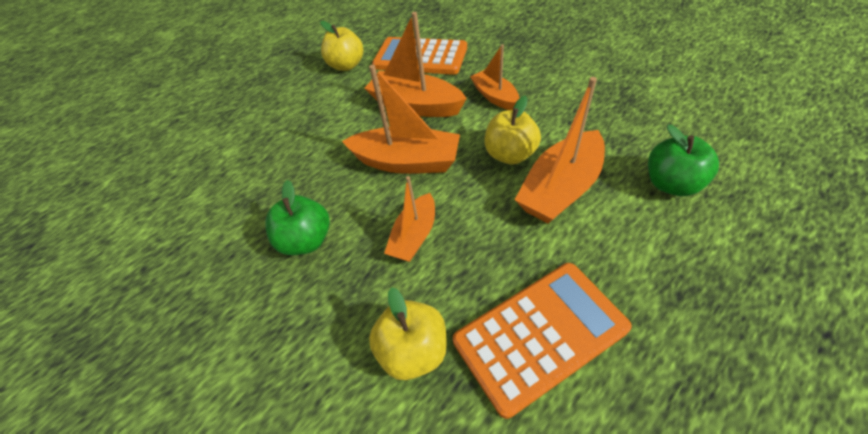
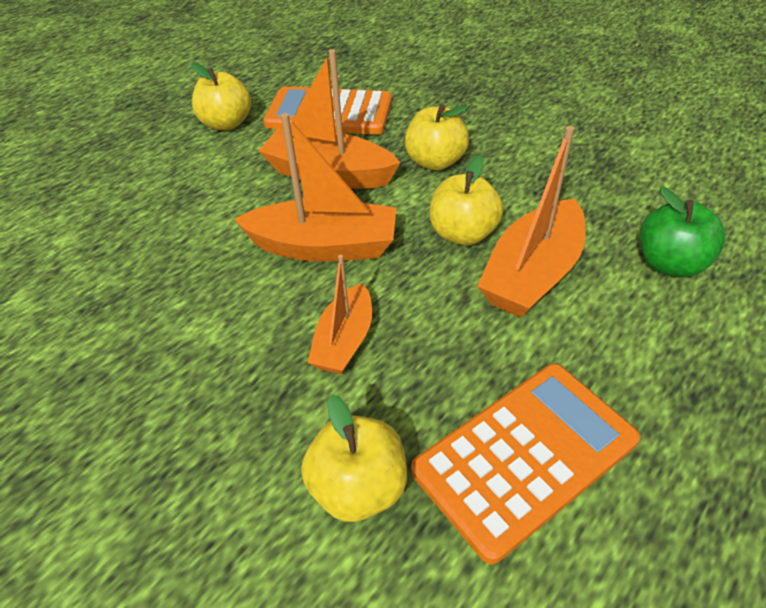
camera: 10 degrees left, 5 degrees down
green apple [265,180,330,255] -> none
orange boat [470,44,519,110] -> yellow apple [405,104,469,171]

